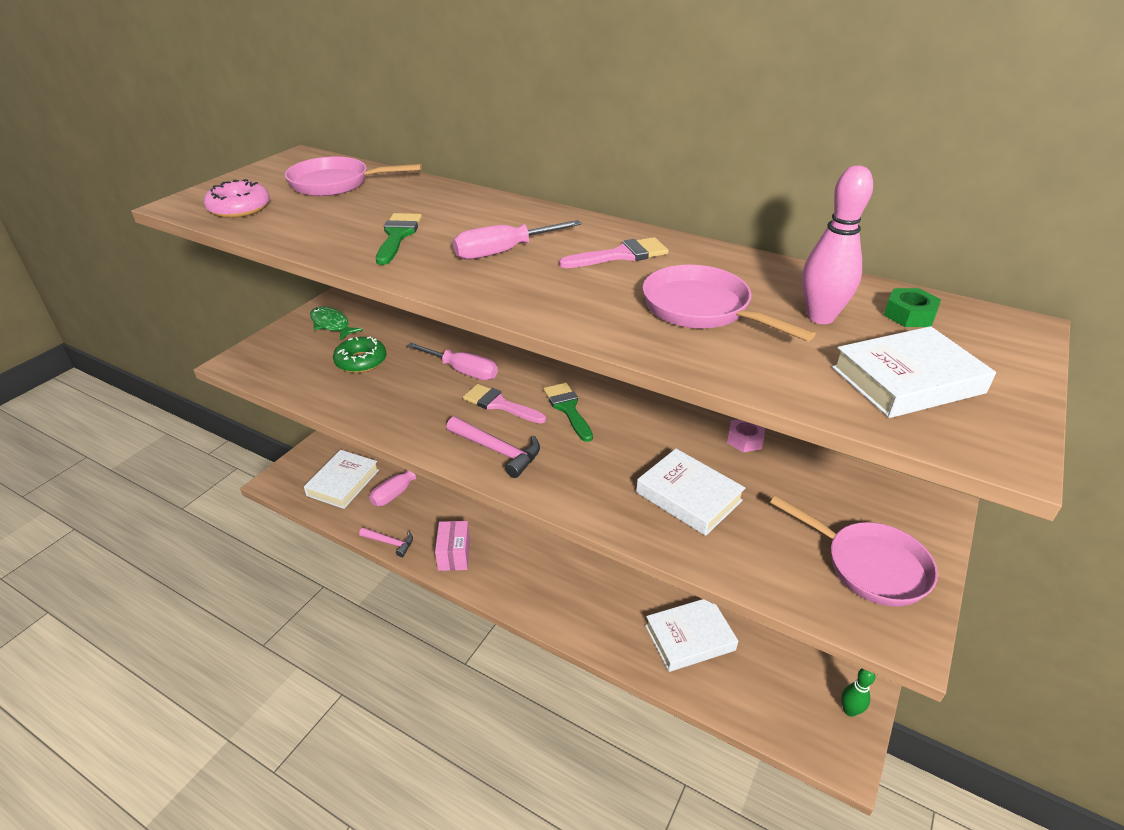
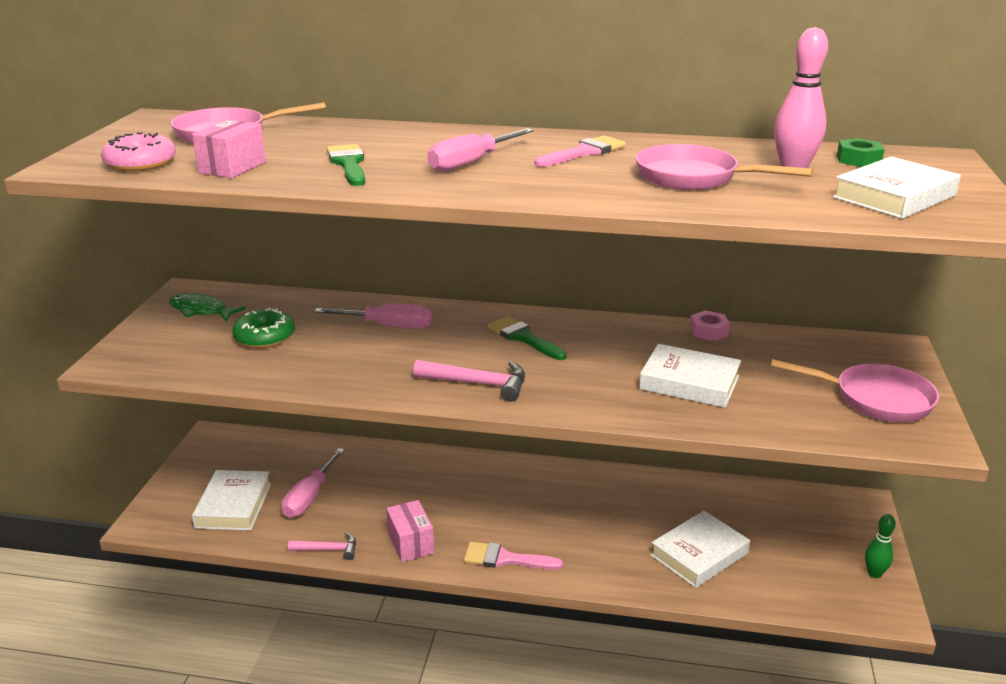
camera: 20 degrees left, 10 degrees down
pink brush [463,384,546,424] -> pink brush moved to [464,542,563,570]
none -> pink box [192,119,266,178]

